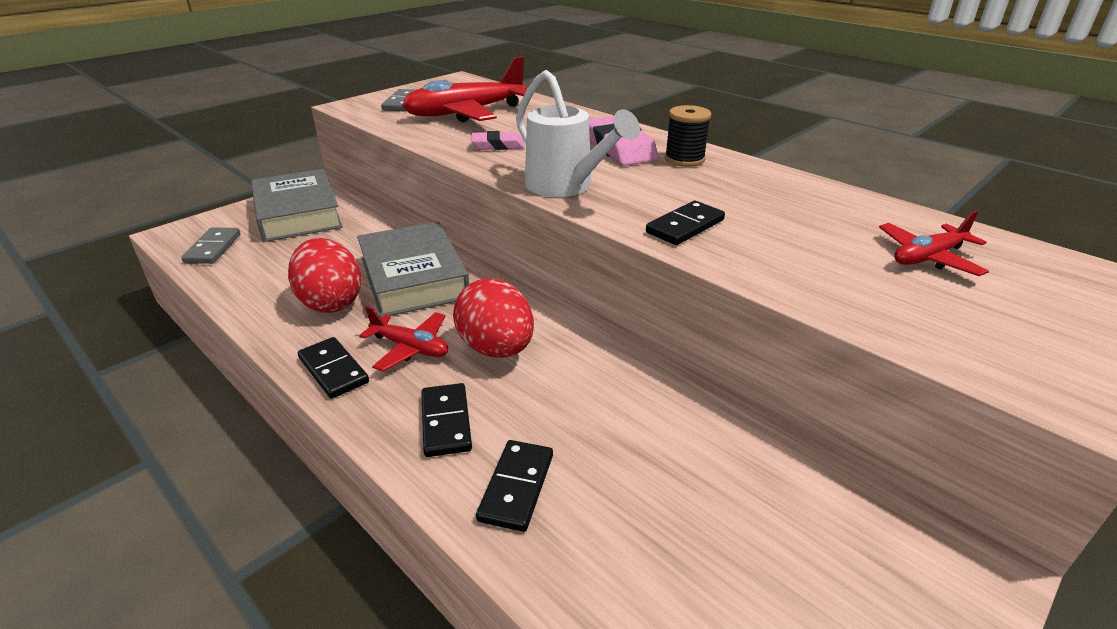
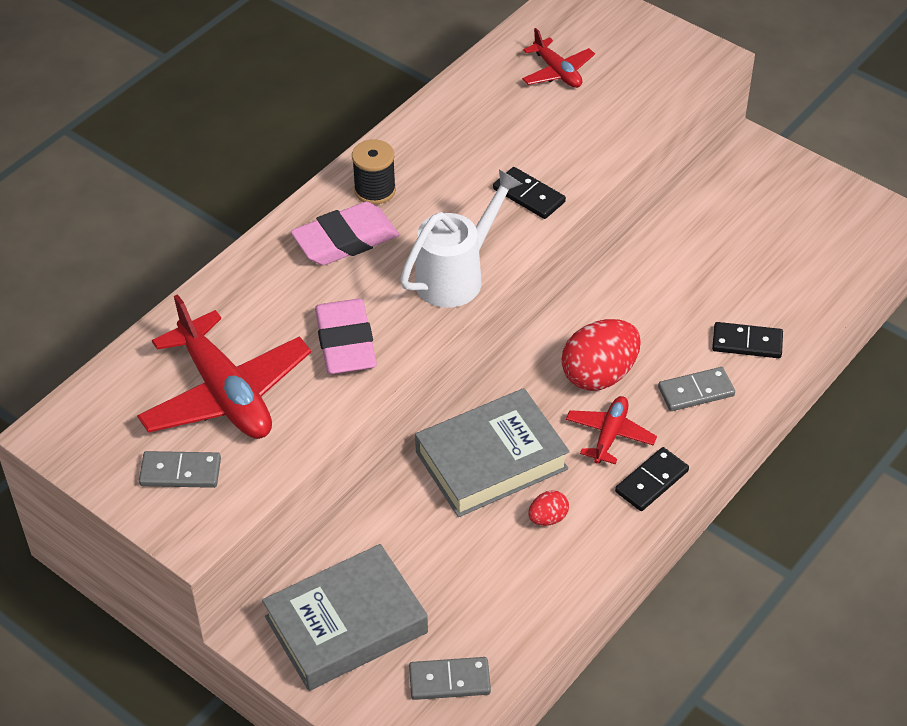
camera: 95 degrees left, 15 degrees up
red egg [288,238,362,313] -> red egg [528,490,569,526], size x0.48
black domino [421,383,472,457] -> grey domino [658,367,735,411]
pink eraser [471,131,525,150] -> pink eraser [315,299,377,374], size x1.71

